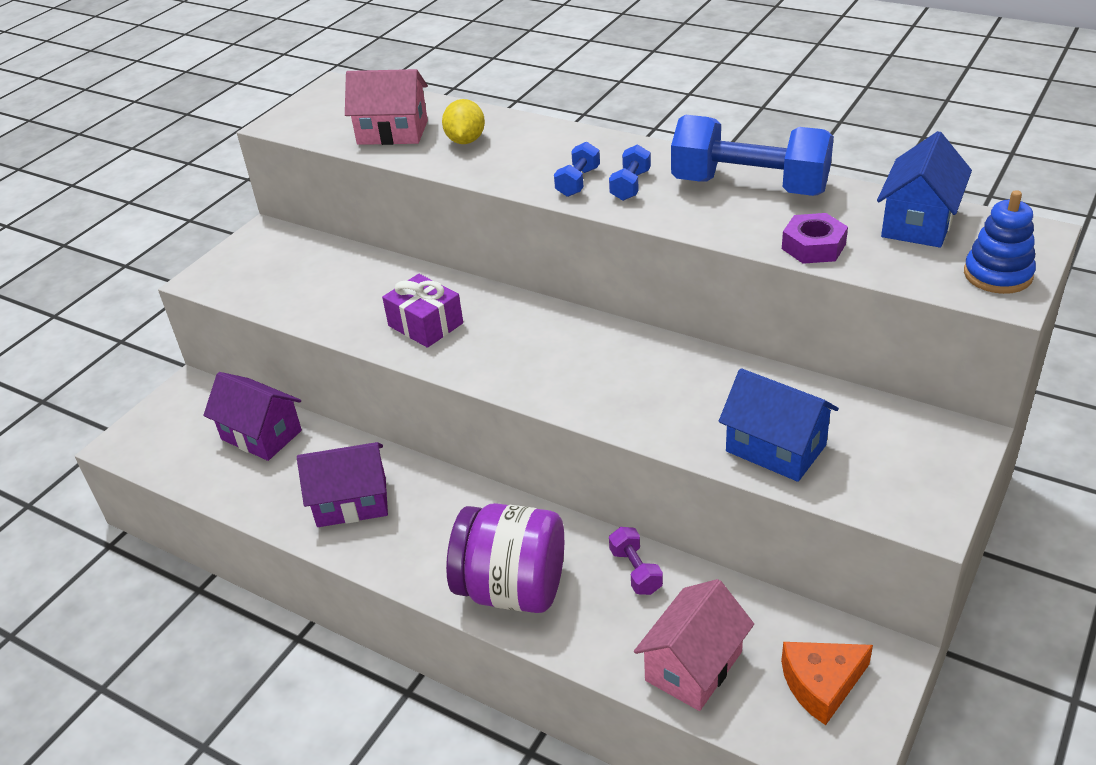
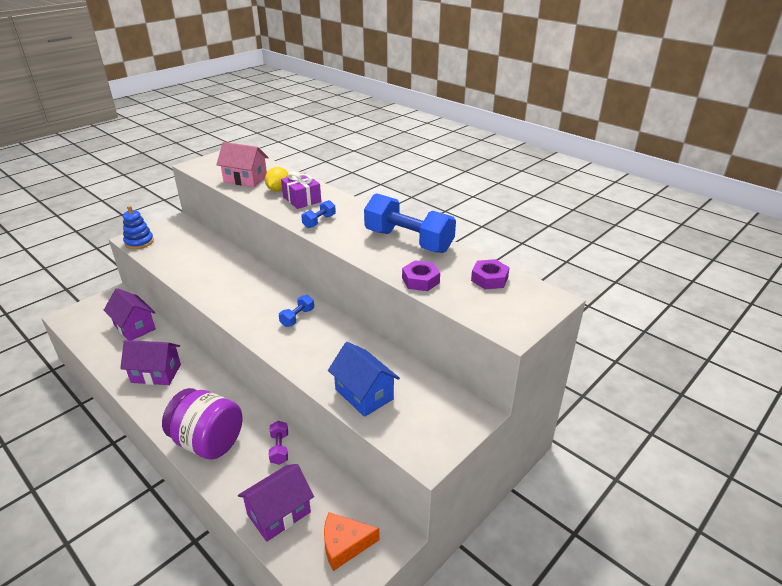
camera: 10 degrees right, 5 degrees down
purple gift [382,274,463,348] -> purple gift moved to [281,172,321,209]
blue dumbbell [609,144,651,201] -> blue dumbbell moved to [279,295,314,327]
pink house [634,579,754,711] -> purple house [238,464,314,542]
blue house [877,131,972,248] -> purple nut [471,259,510,289]
blue stacking toy [964,190,1036,294] -> blue stacking toy moved to [123,206,154,249]

